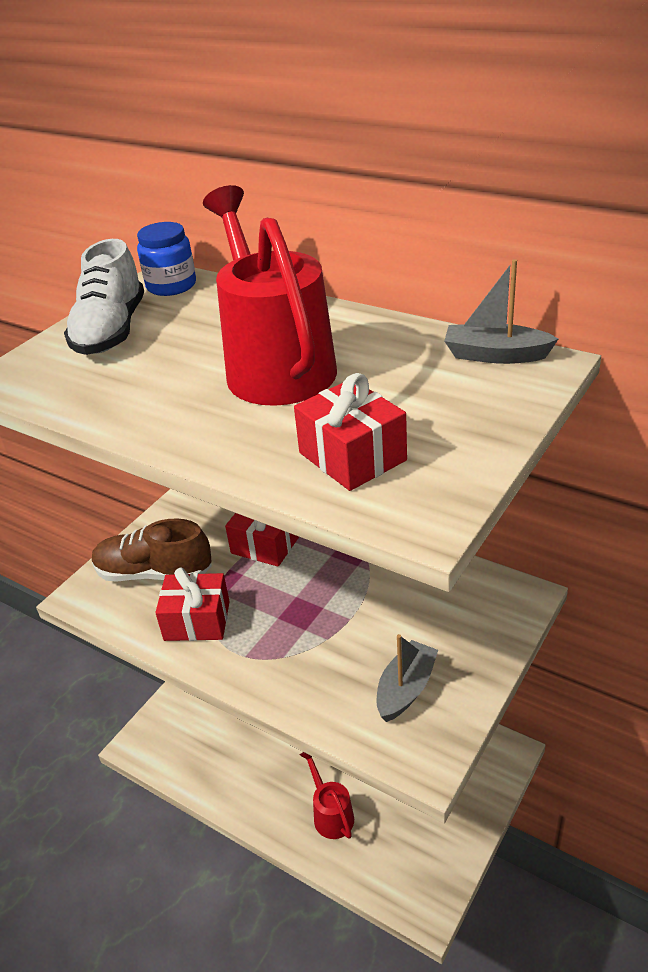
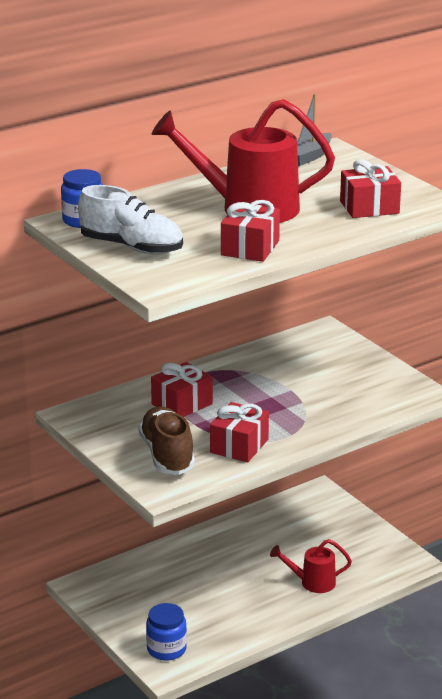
camera: 70 degrees left, 10 degrees down
brown shoe [92,518,212,582] -> brown shoe turned 135 degrees clockwise [138,407,195,475]
grey boat [377,634,438,722] -> none
none -> blue jar [146,603,187,661]
none -> red gift [221,200,280,262]

